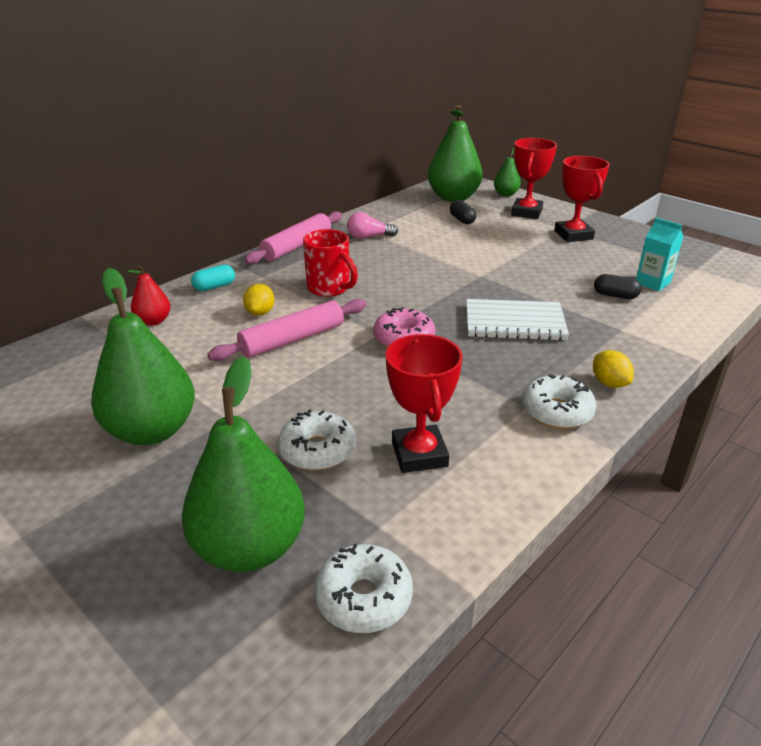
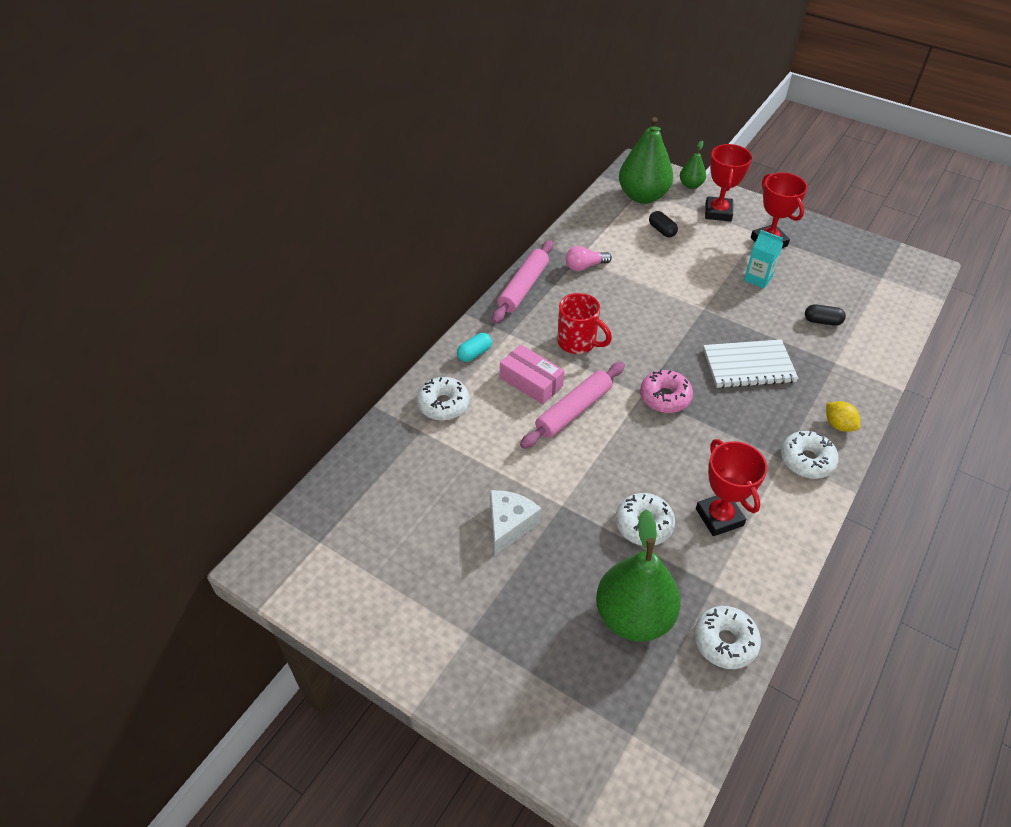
camera: 10 degrees left, 15 degrees up
green pear [91,268,195,445] -> white cheese [490,490,542,555]
red pear [127,265,171,326] -> white donut [417,377,470,421]
yellow lemon [243,284,275,316] -> pink box [500,345,564,404]
turquoise carton [636,218,684,291] -> turquoise carton moved to [744,230,783,289]

